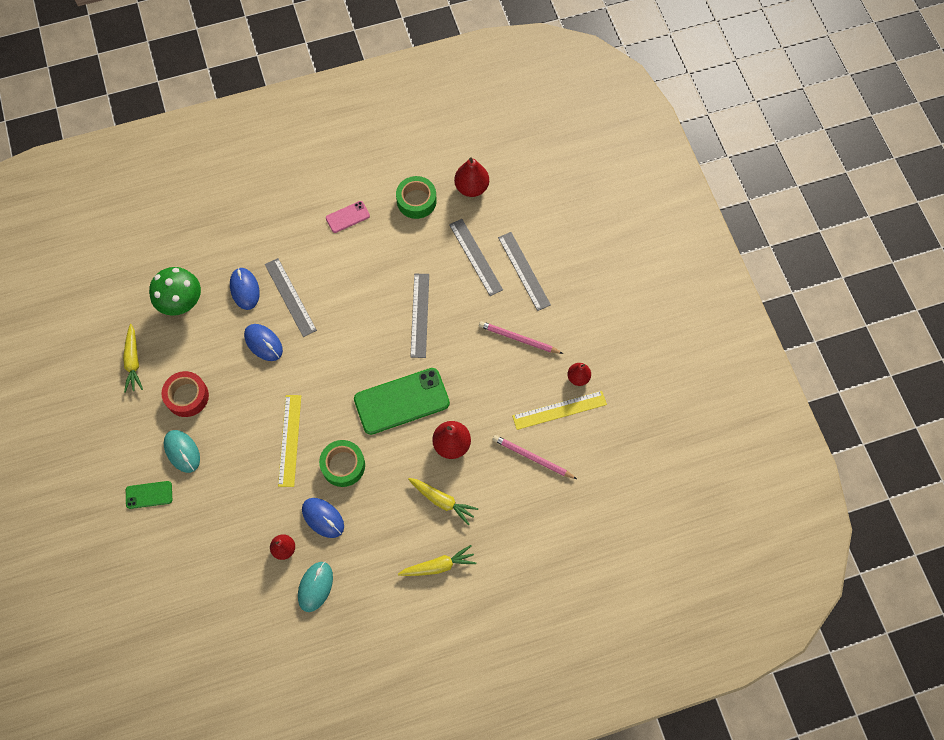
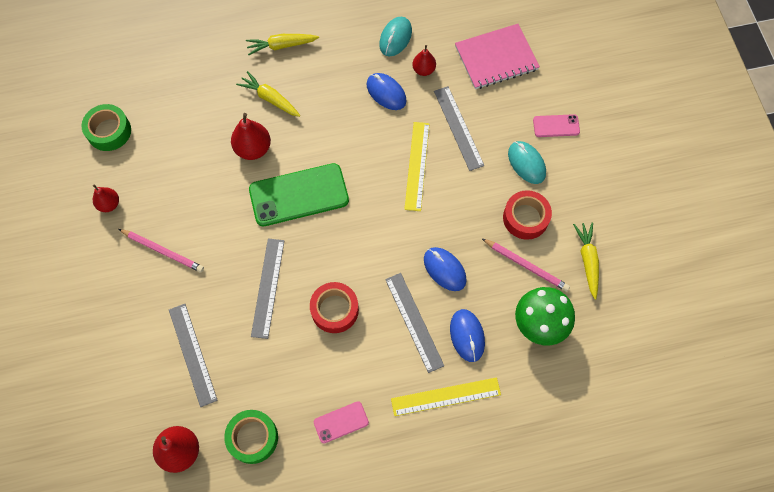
camera: 175 degrees left, 0 degrees up
green phone [126,481,172,509] -> pink phone [533,114,580,137]
green tape [319,440,365,487] -> green tape moved to [82,104,131,151]
pink pencil [493,435,577,479] -> pink pencil moved to [482,239,570,292]
grey ruler [498,232,551,311] -> grey ruler moved to [434,86,484,171]
yellow ruler [512,391,607,430] -> yellow ruler moved to [391,377,501,416]
none -> red tape [310,282,359,333]
none -> pink notebook [455,24,540,89]

